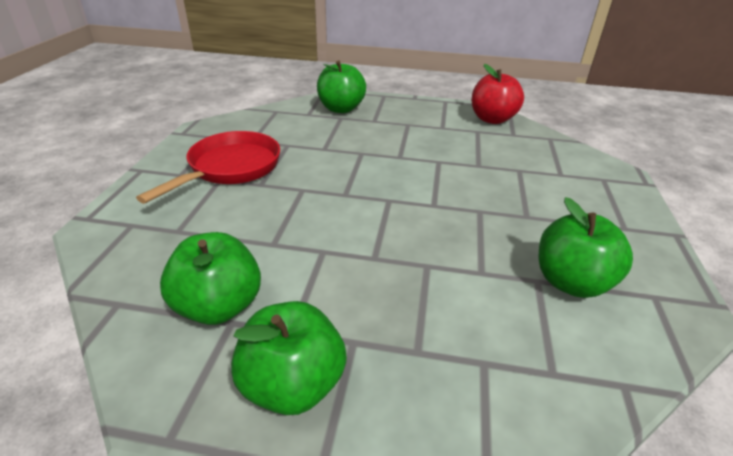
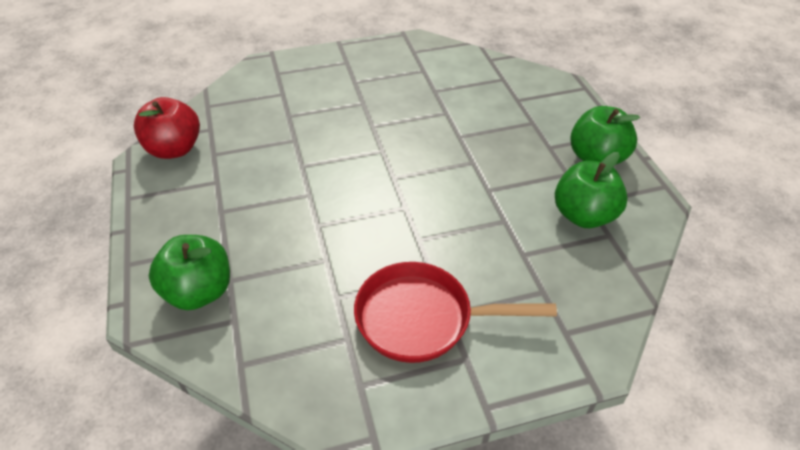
camera: 115 degrees left, 10 degrees up
green apple [539,197,633,298] -> none

